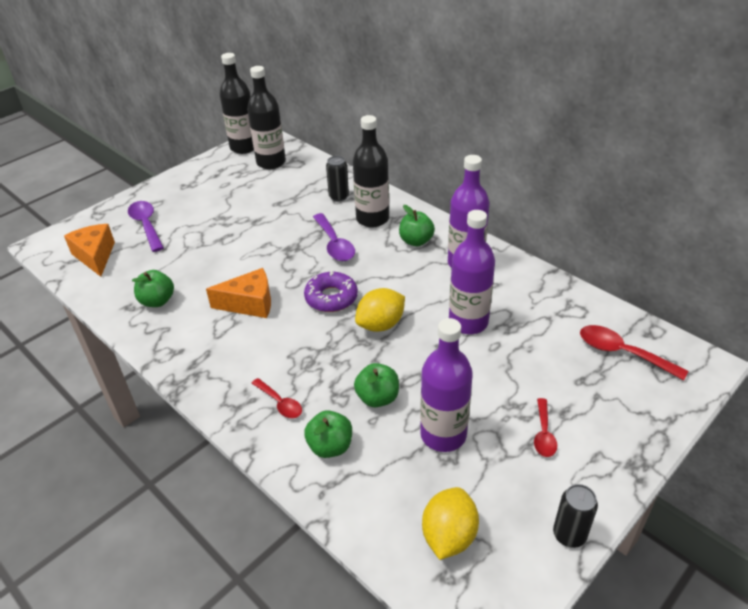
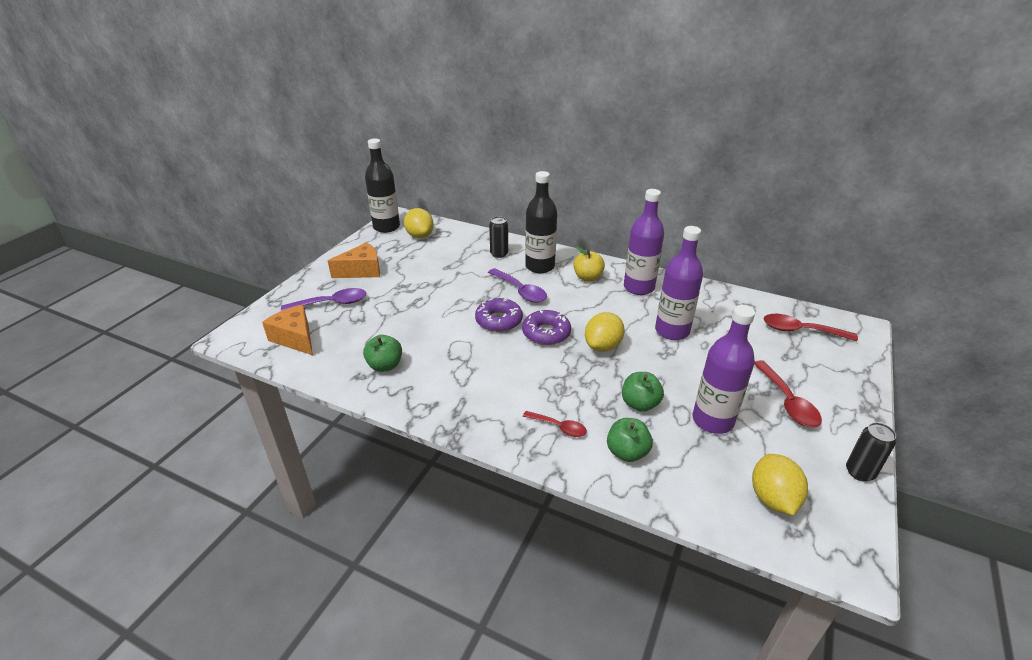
camera: 20 degrees left, 5 degrees down
purple spoon [128,201,164,252] -> purple spoon turned 120 degrees clockwise [281,288,366,311]
orange cheese [206,268,271,318] -> orange cheese moved to [328,243,380,278]
black bottle [247,66,286,169] -> yellow lemon [404,208,434,238]
green apple [399,205,435,246] -> yellow apple [573,247,605,281]
red spoon [534,398,557,457] -> red spoon [754,360,822,427], size x1.58
none -> purple donut [475,298,523,332]

